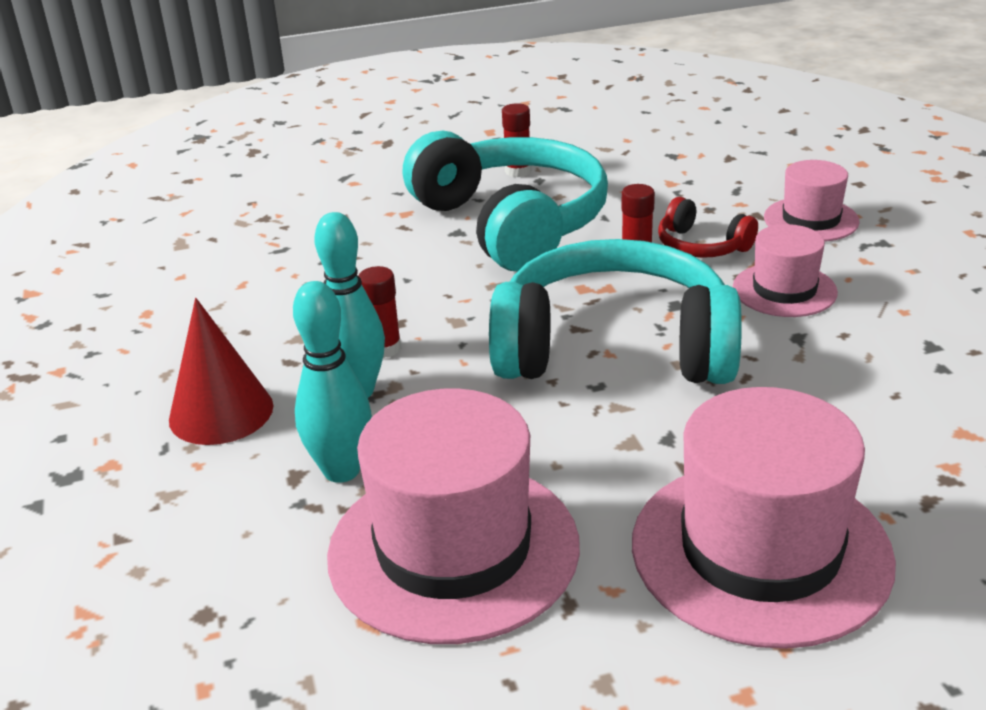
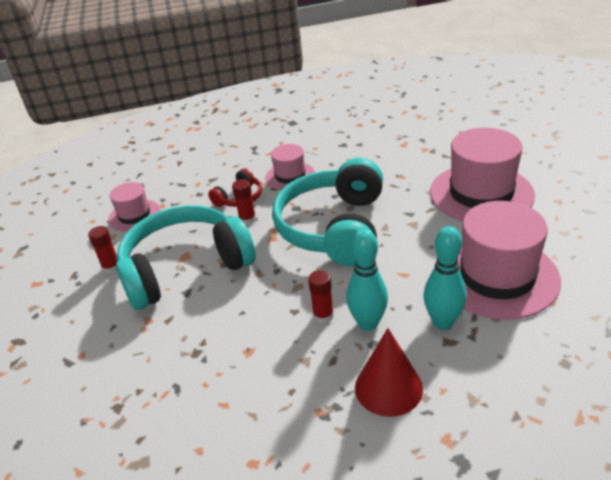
camera: 85 degrees left, 5 degrees up
pink hat [764,160,860,242] -> pink hat moved to [108,182,161,232]

